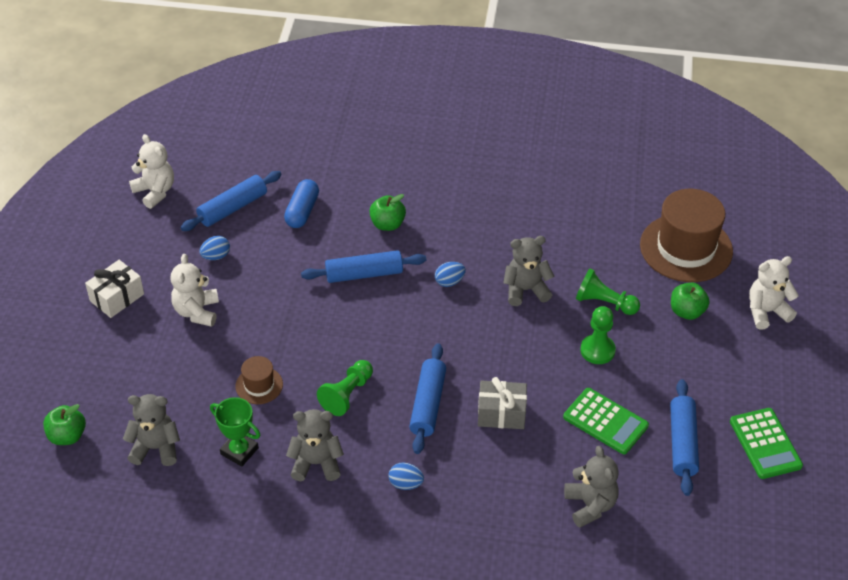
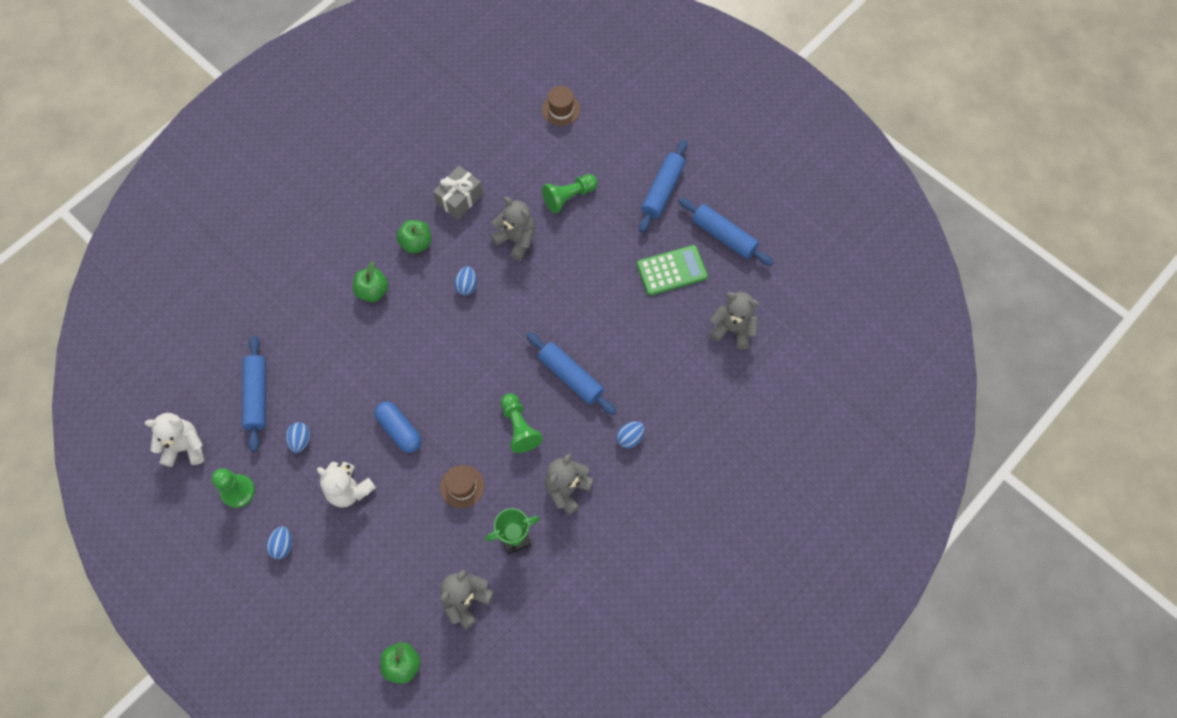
camera: 55 degrees left, 20 degrees up
white gift [85,260,144,318] -> blue egg [266,526,292,559]
blue capsule [284,179,319,228] -> blue capsule moved to [375,402,421,453]
blue rolling pin [301,250,426,283] -> blue rolling pin moved to [639,140,687,233]
grey gift [478,377,527,429] -> grey gift moved to [433,166,483,220]
grey teddy bear [503,236,554,306] -> grey teddy bear turned 105 degrees clockwise [491,197,535,260]
green pawn [580,306,616,364] -> green pawn moved to [212,468,255,508]
brown hat [640,189,733,282] -> brown hat [542,86,580,126], size x0.47
green apple [671,283,710,320] -> green apple moved to [397,220,431,254]
green calculator [730,408,803,479] -> none
white teddy bear [749,256,799,330] -> none

